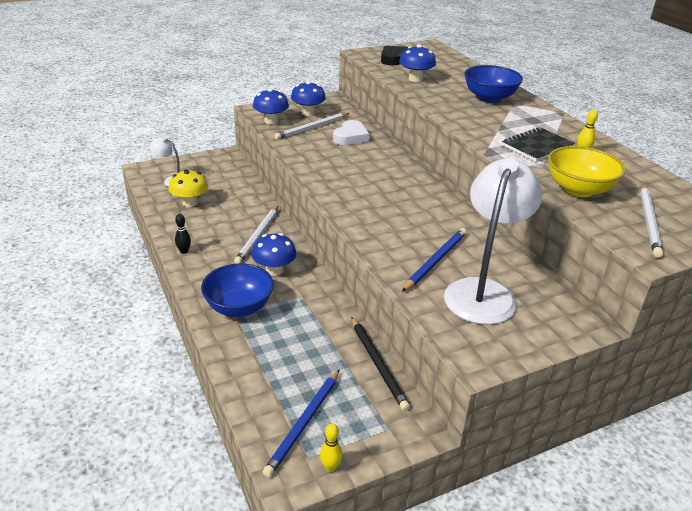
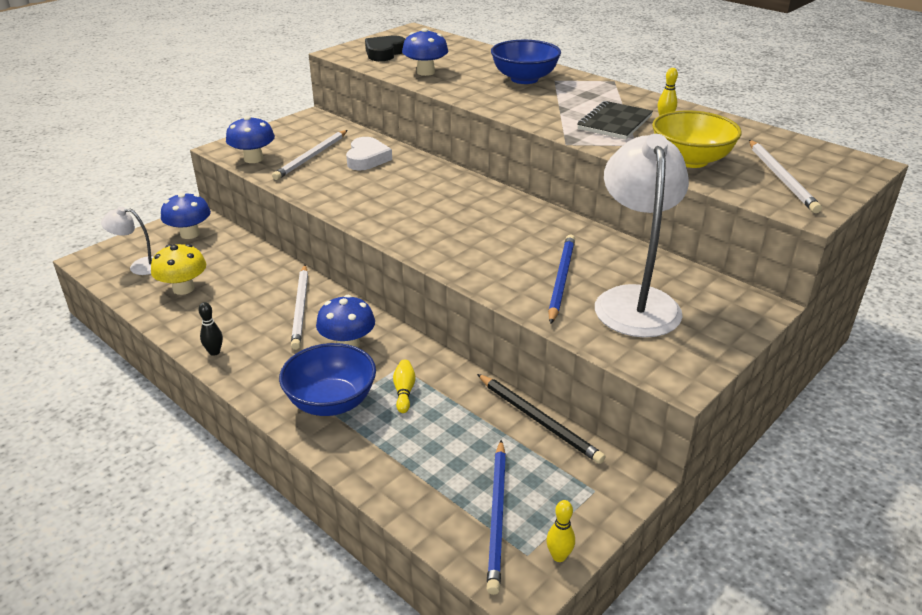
camera: 20 degrees left, 0 degrees up
blue mushroom [291,81,326,116] -> blue mushroom moved to [161,193,211,239]
none -> yellow bowling pin [393,360,416,413]

